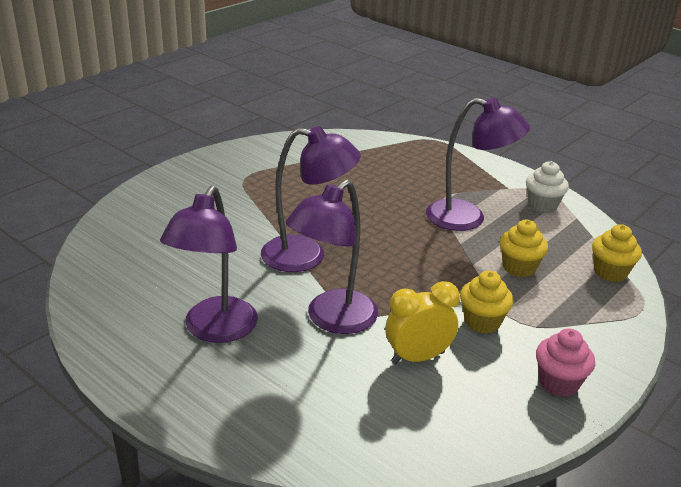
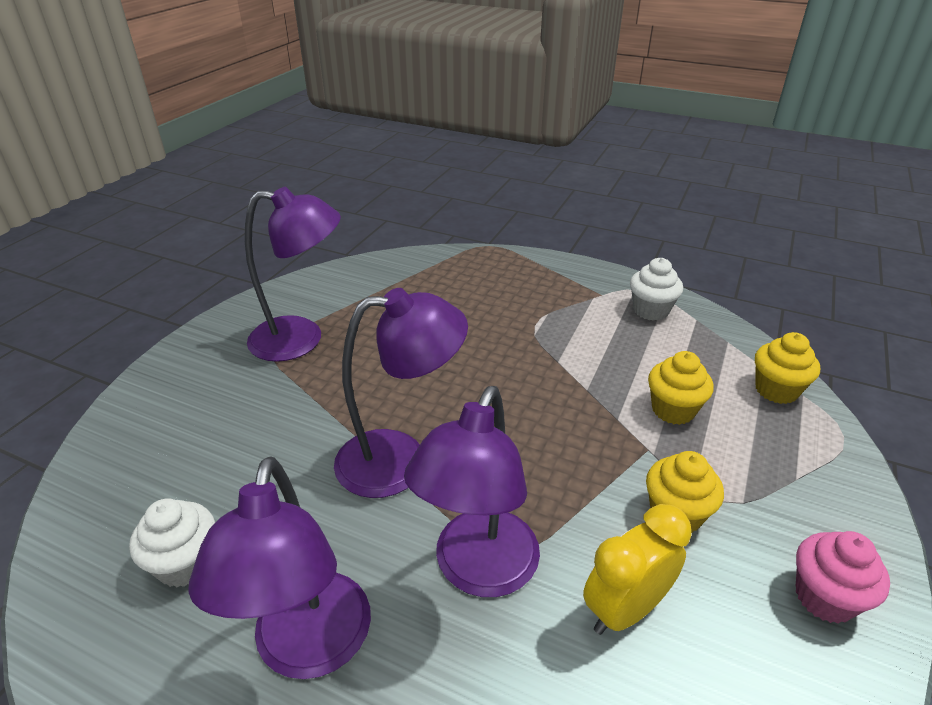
camera: 15 degrees left, 5 degrees up
purple lamp [426,98,530,231] -> purple lamp moved to [245,187,341,362]
none -> white cupcake [129,498,215,588]

